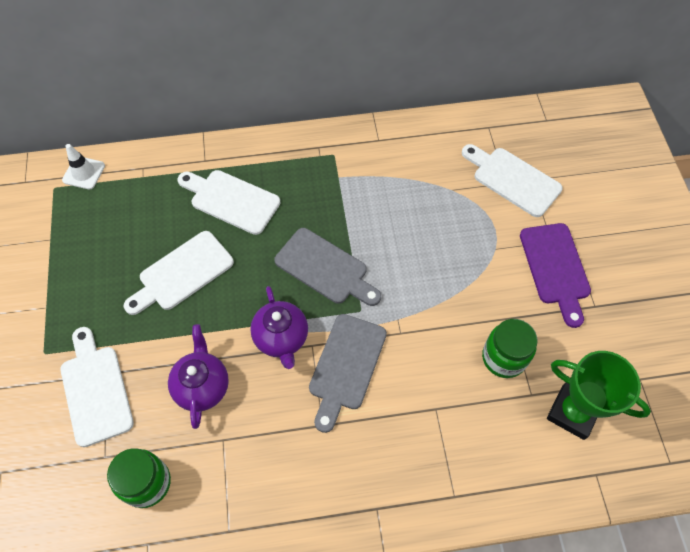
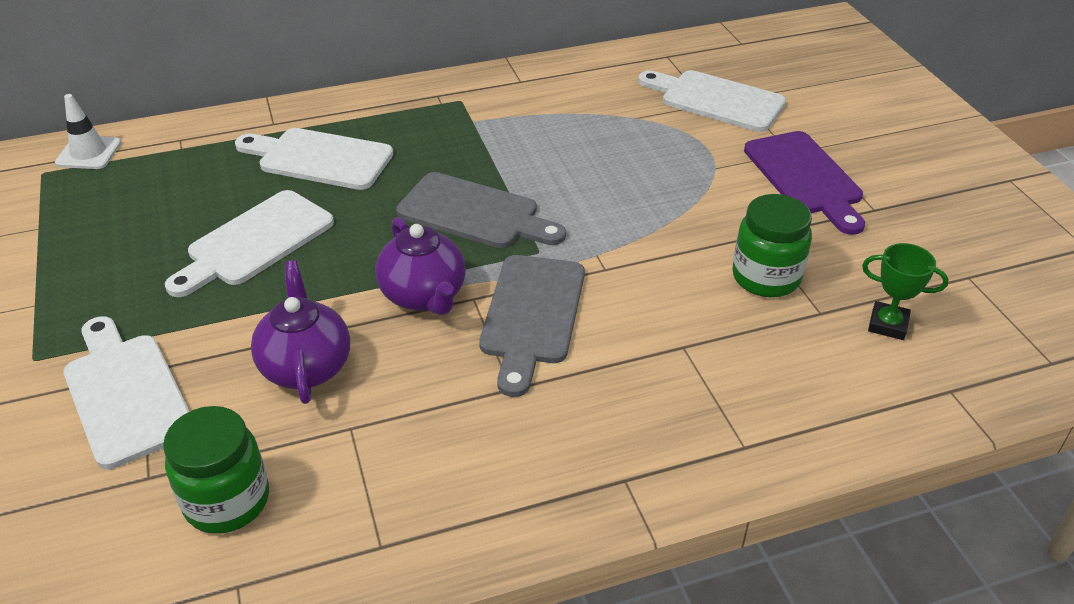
camera: 10 degrees left, 20 degrees down
green trophy [547,351,651,440] -> green trophy [862,243,949,340], size x0.56

